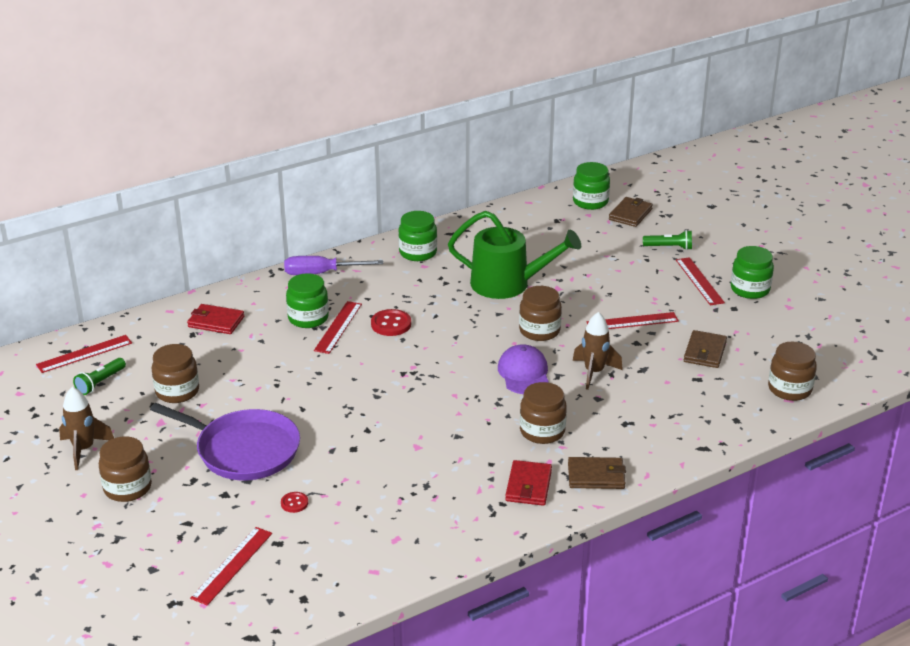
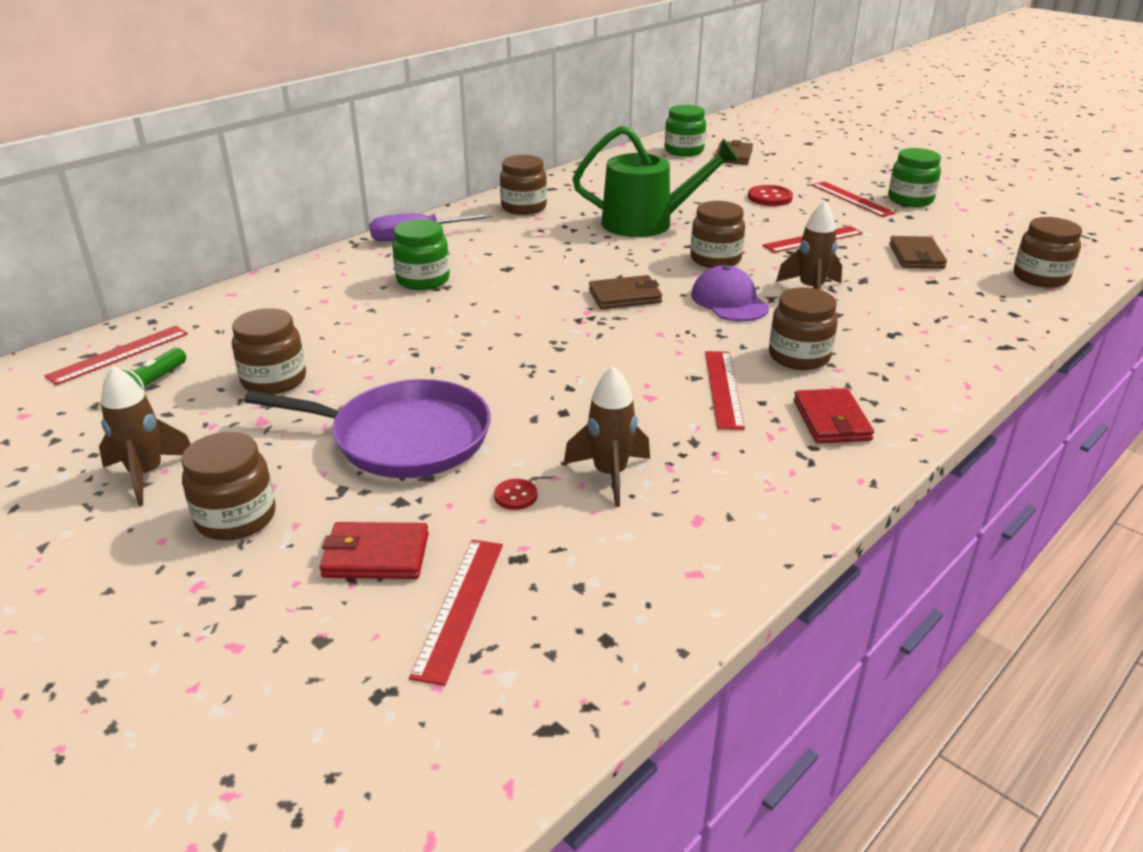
camera: 15 degrees left, 0 degrees up
red wallet [187,304,244,334] -> red wallet moved to [320,522,429,579]
red ruler [314,301,362,354] -> red ruler moved to [705,351,745,430]
red button [371,309,411,336] -> red button moved to [748,185,793,206]
green jar [398,211,437,261] -> brown jar [500,155,547,215]
brown wallet [568,457,626,489] -> brown wallet moved to [589,275,662,309]
green flashlight [643,230,692,250] -> none
none -> brown rocket [564,366,650,507]

